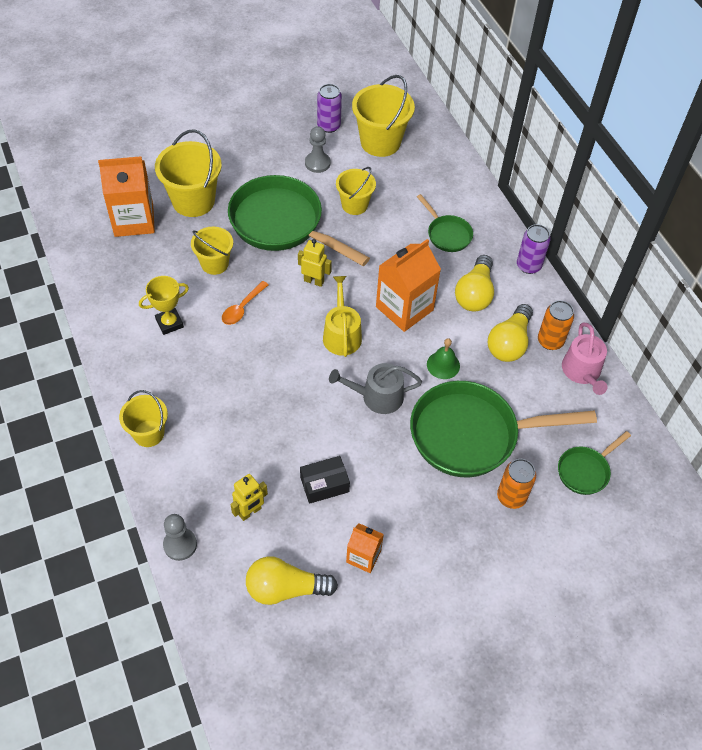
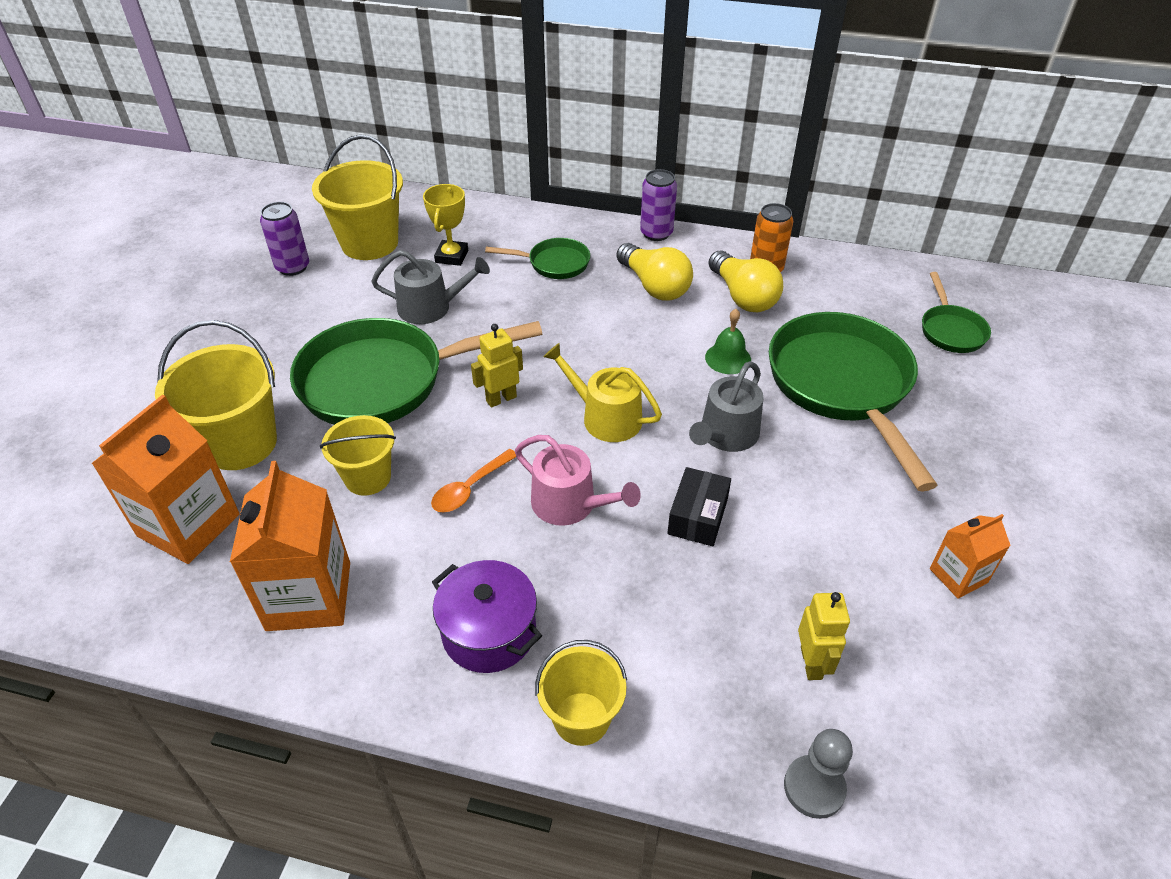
camera: 50 degrees left, 10 degrees down
yellow trophy [139,276,189,335] -> yellow trophy moved to [423,184,468,266]
orange spoon [222,281,269,325] -> orange spoon turned 60 degrees clockwise [431,449,516,512]
yellow light bulb [246,556,338,605] -> none
black box [300,456,350,504] -> black box moved to [667,467,731,546]
grey pawn [305,126,331,173] -> none
yellow bucket [336,167,376,215] -> grey watering can [371,250,490,324]
orange carton [376,239,441,332] -> orange carton moved to [230,461,350,631]
green pan [410,381,597,477] -> green pan turned 135 degrees clockwise [769,312,937,492]
orange can [497,459,536,509] -> none
pink watering can [562,323,608,395] -> pink watering can moved to [515,435,641,526]
none -> purple pot [432,560,542,673]

